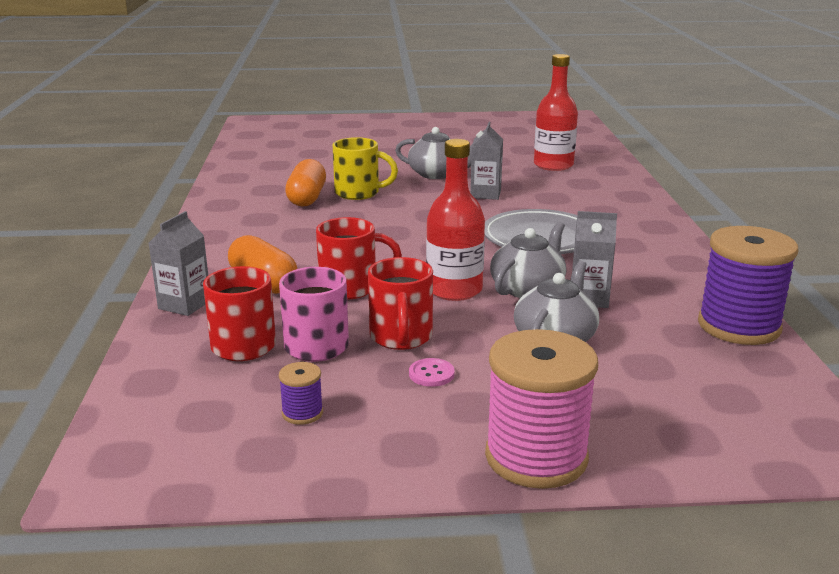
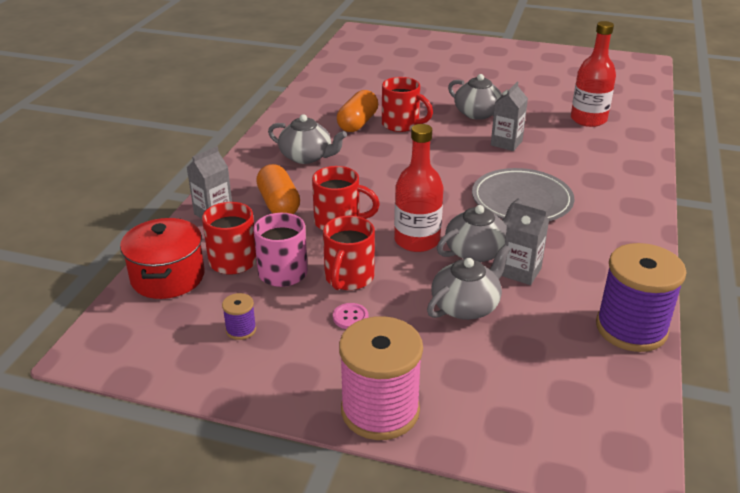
camera: 20 degrees right, 10 degrees up
yellow mug [333,137,398,200] -> red mug [382,77,433,132]
none -> red pot [120,218,205,299]
none -> grey teapot [268,114,347,164]

